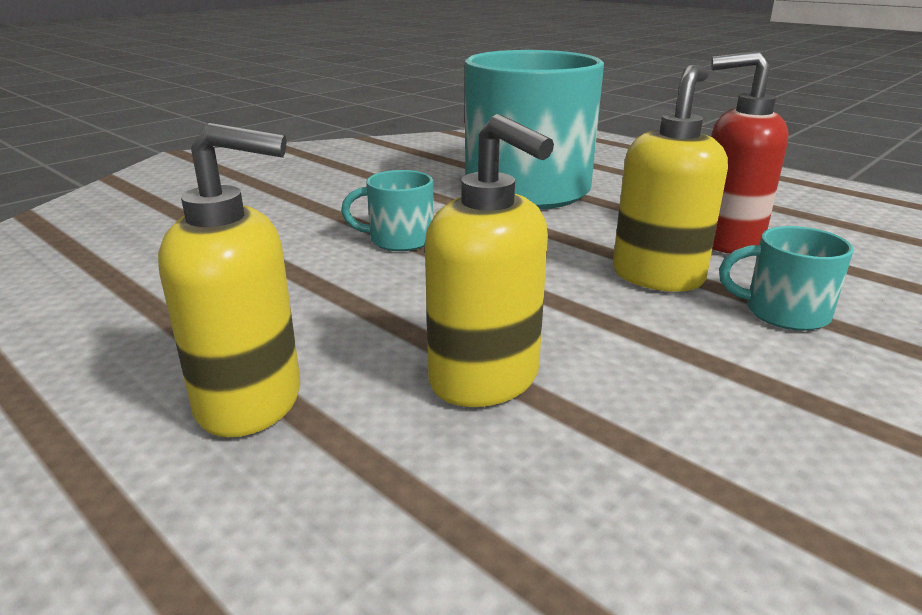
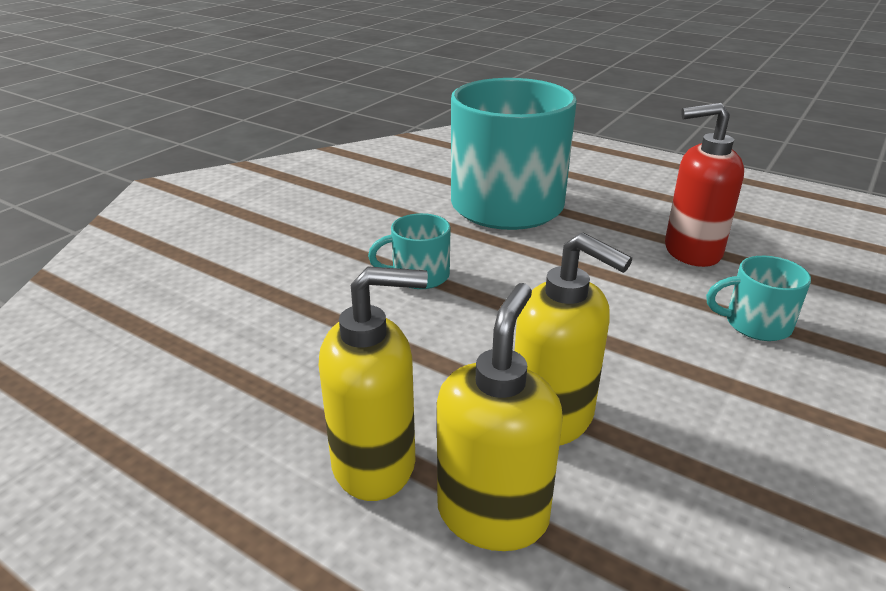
camera: 10 degrees left, 5 degrees up
yellow soap dispenser [613,65,728,291] -> yellow soap dispenser moved to [437,283,563,551]

